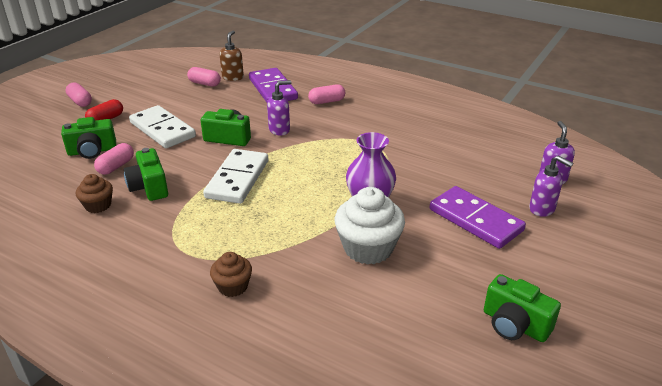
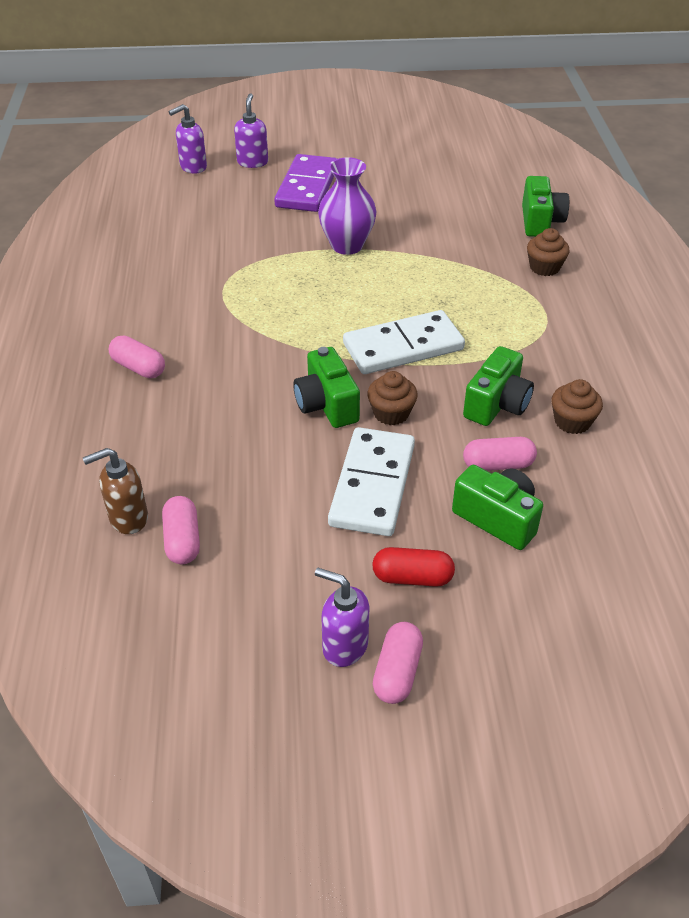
camera: 125 degrees left, 10 degrees up
purple domino [249,68,298,102] -> none
purple soap dispenser [267,80,292,136] -> purple soap dispenser moved to [315,568,369,667]
white cupcake [335,187,405,265] -> none
green camera [484,274,561,342] -> green camera moved to [522,176,569,237]
none -> brown cupcake [367,371,418,425]

